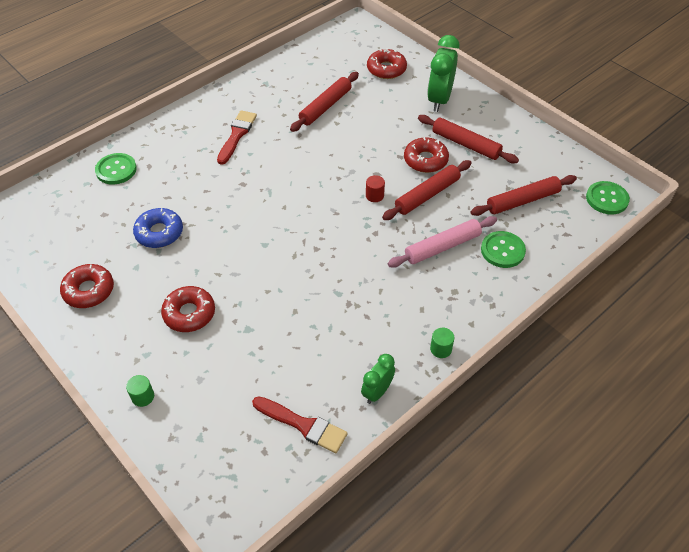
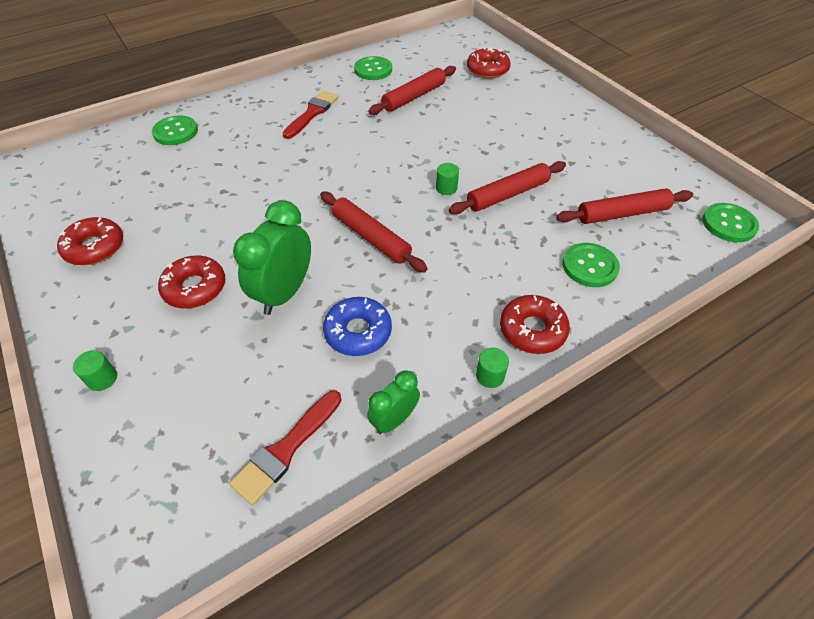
camera: 10 degrees right, 0 degrees up
blue donut [133,208,183,248] -> blue donut moved to [323,297,392,356]
red brush [252,396,348,453] -> red brush turned 90 degrees clockwise [229,390,342,505]
red cylinder [366,175,385,202] -> green cylinder [436,163,459,195]
pink rolling pin [388,216,497,268] -> none
red donut [404,137,449,173] -> red donut moved to [500,295,570,354]
red rolling pin [418,115,519,163] -> red rolling pin moved to [320,191,427,273]
green clock [427,35,460,112] -> green clock moved to [233,200,311,315]
none -> green button [354,56,392,80]

